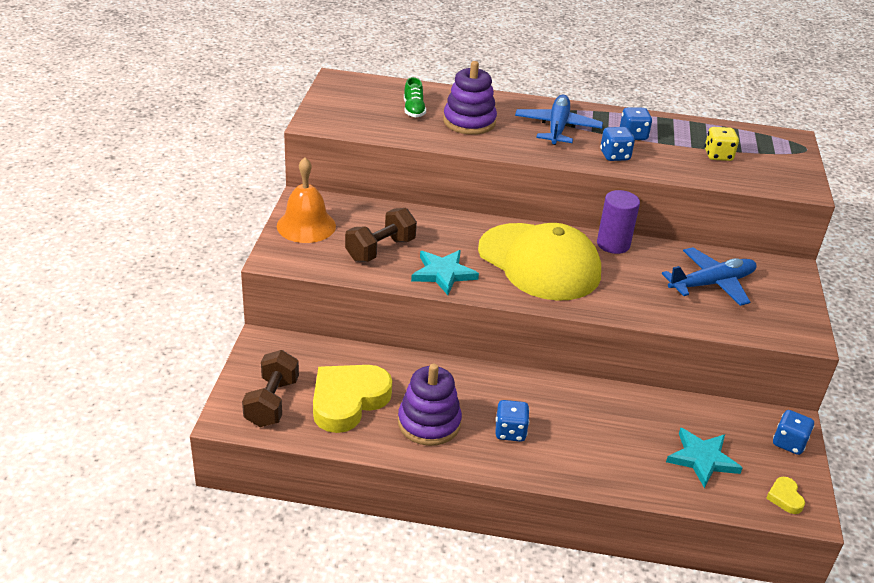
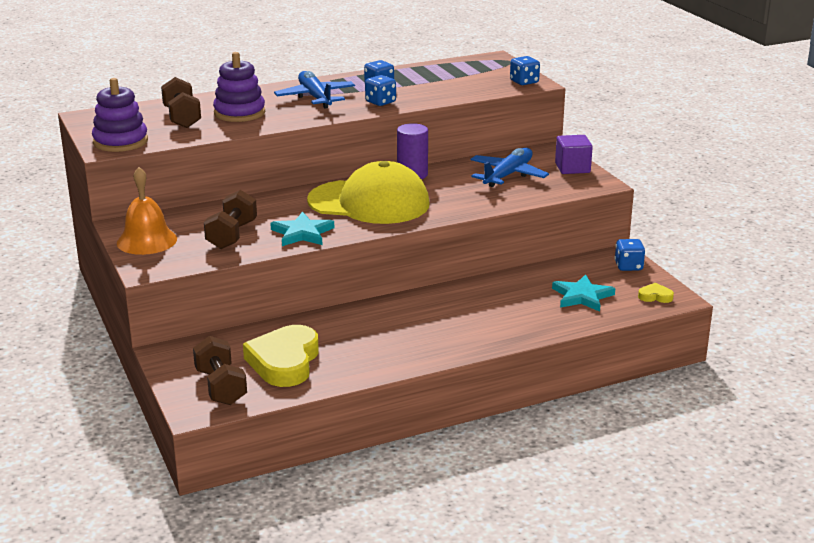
camera: 30 degrees left, 10 degrees down
purple stacking toy [398,364,462,446] -> purple stacking toy moved to [92,78,148,152]
green shoe [404,77,426,117] -> brown dumbbell [161,77,201,128]
blue dice [495,400,529,442] -> blue dice moved to [510,56,540,85]
yellow dice [705,127,739,161] -> none
yellow heart [766,477,805,514] -> yellow heart turned 135 degrees clockwise [638,283,674,303]
none -> purple cube [555,135,593,174]

